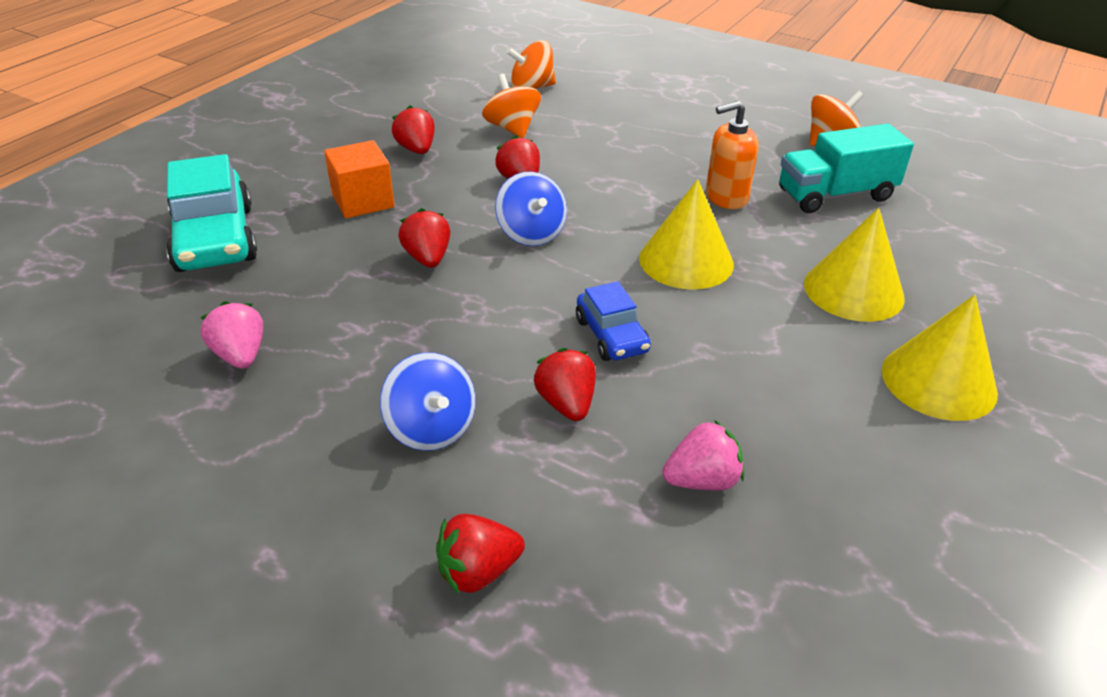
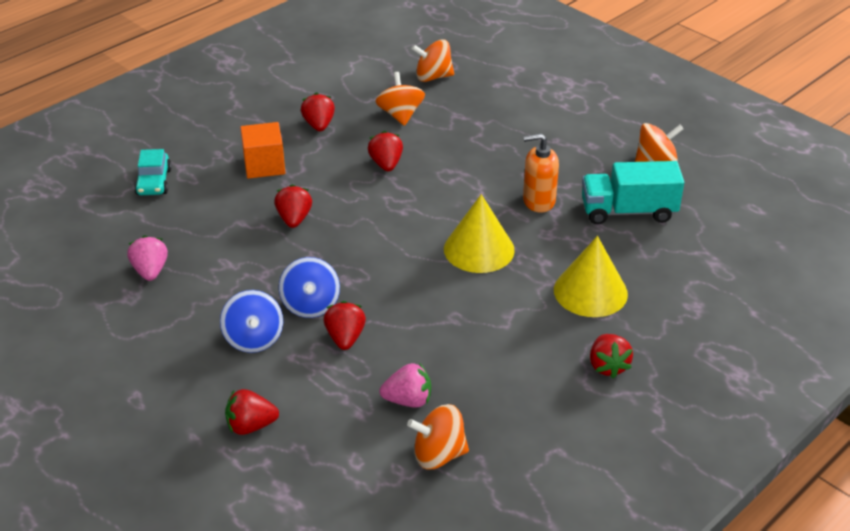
camera: 15 degrees right, 0 degrees up
turquoise car [166,154,257,272] -> turquoise car [134,149,172,195], size x0.57
blue spinning top [495,171,567,246] -> blue spinning top moved to [279,257,340,318]
blue car [576,281,651,361] -> none
yellow cone [882,295,998,421] -> red strawberry [590,334,633,378]
none -> orange spinning top [407,404,469,469]

